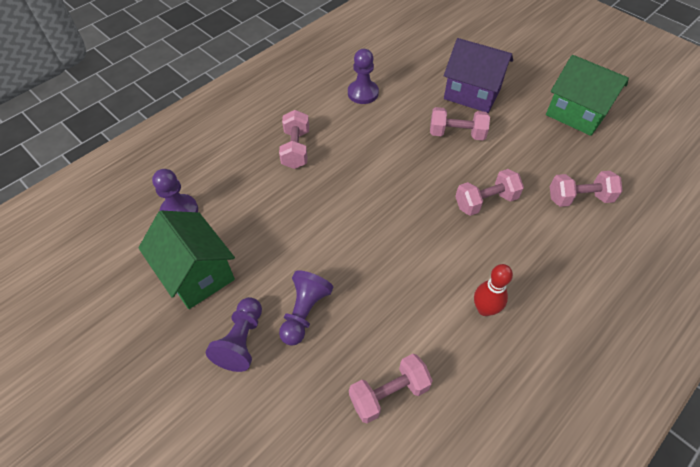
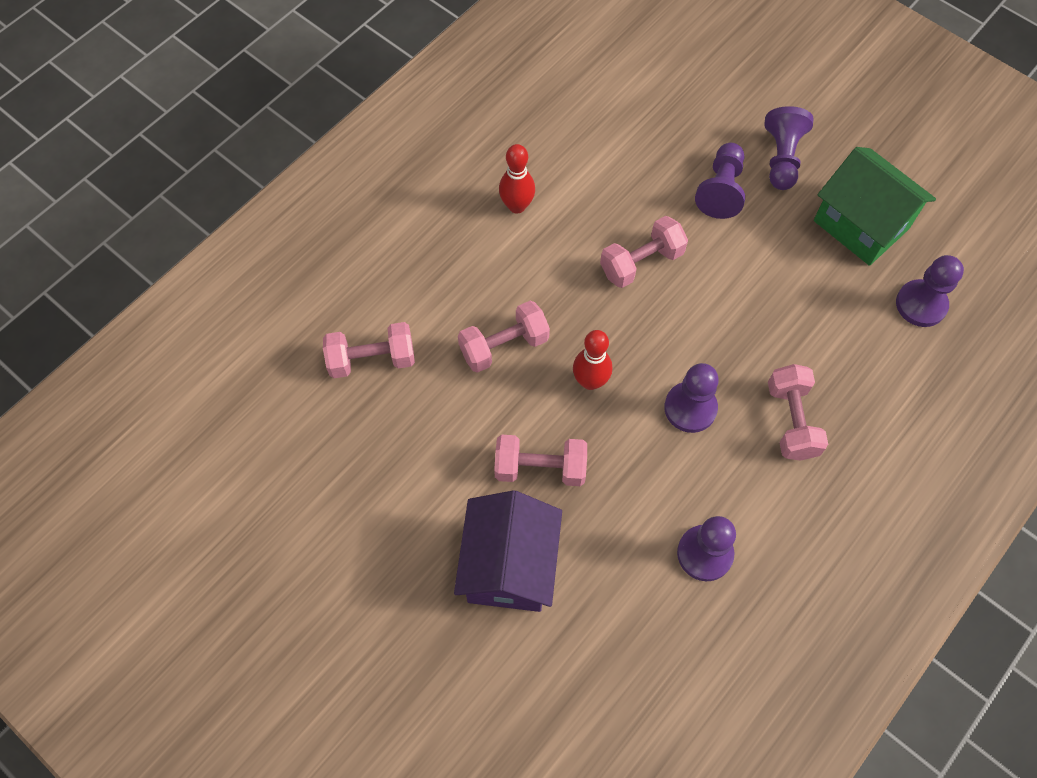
camera: 175 degrees right, 10 degrees up
pink dumbbell [349,354,433,423] -> pink dumbbell moved to [600,216,688,288]
purple house [444,38,513,113] -> purple house turned 75 degrees clockwise [454,490,562,612]
green house [546,55,629,136] -> none
none -> red bowling pin [573,330,612,390]
none -> purple pawn [664,363,719,433]

